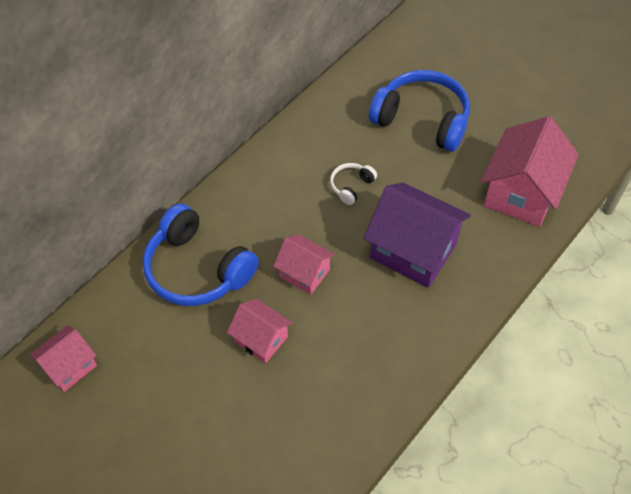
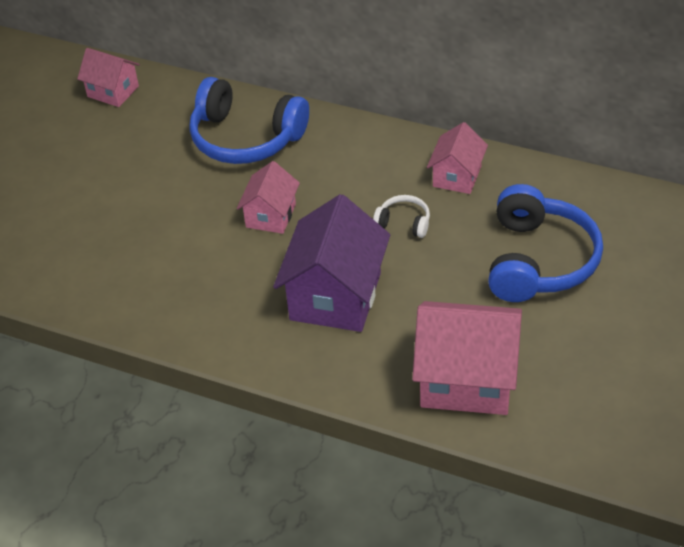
camera: 75 degrees right, 10 degrees down
blue headphones [143,203,259,306] -> blue headphones turned 90 degrees counterclockwise [189,77,309,164]
pink house [227,299,292,363] -> pink house moved to [427,122,488,194]

